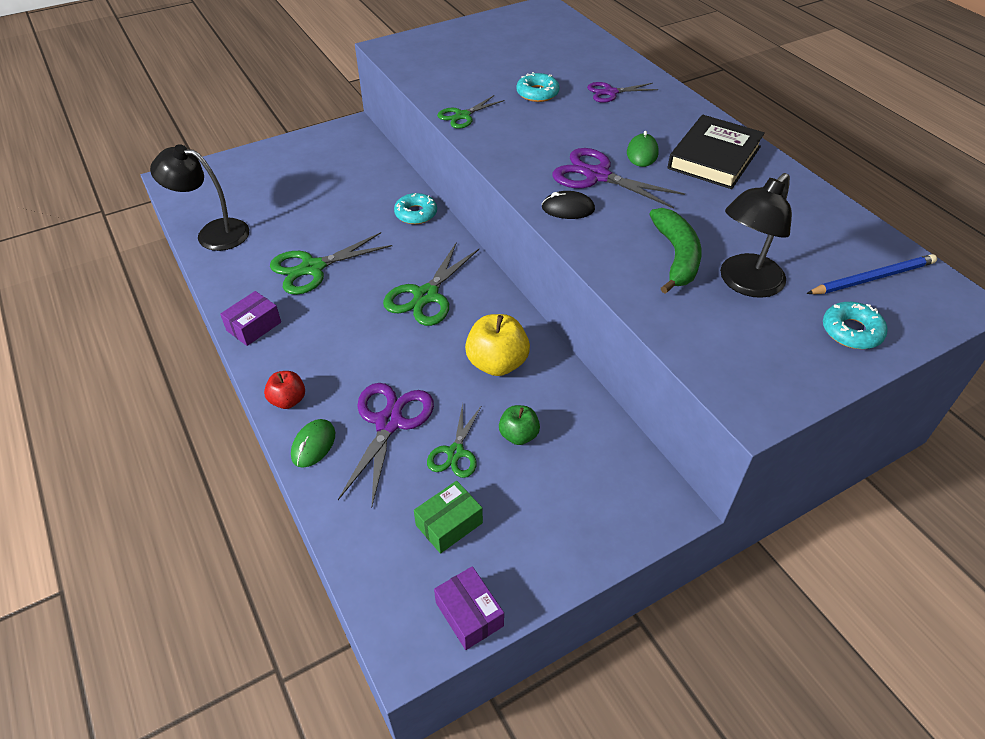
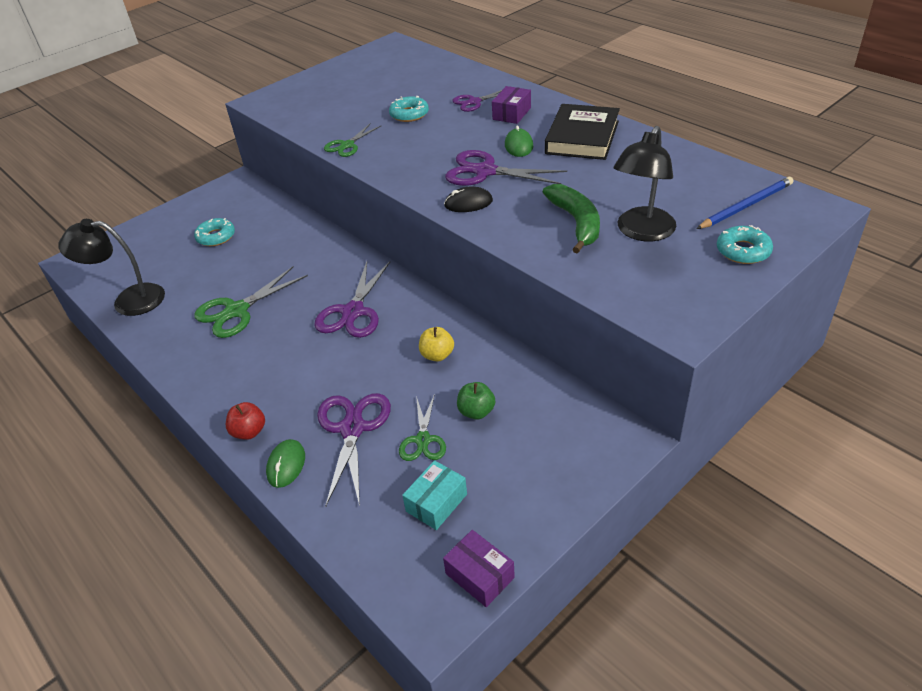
camera: 10 degrees left, 5 degrees down
purple box [220,291,281,346] -> purple box moved to [492,86,531,124]
green scissors [383,242,479,326] -> purple scissors [314,261,390,338]
turquoise donut [394,193,437,224] -> turquoise donut moved to [194,218,235,246]
green box [414,481,483,554] -> turquoise box [402,460,467,530]
yellow apple [465,314,530,376] -> yellow apple [419,327,454,362], size x0.60

